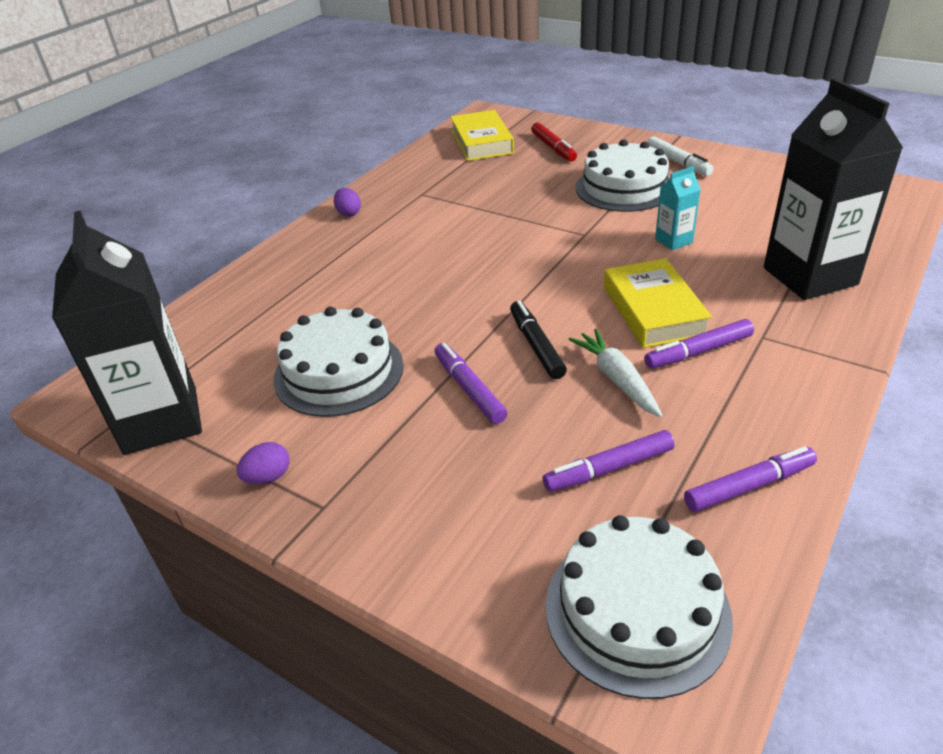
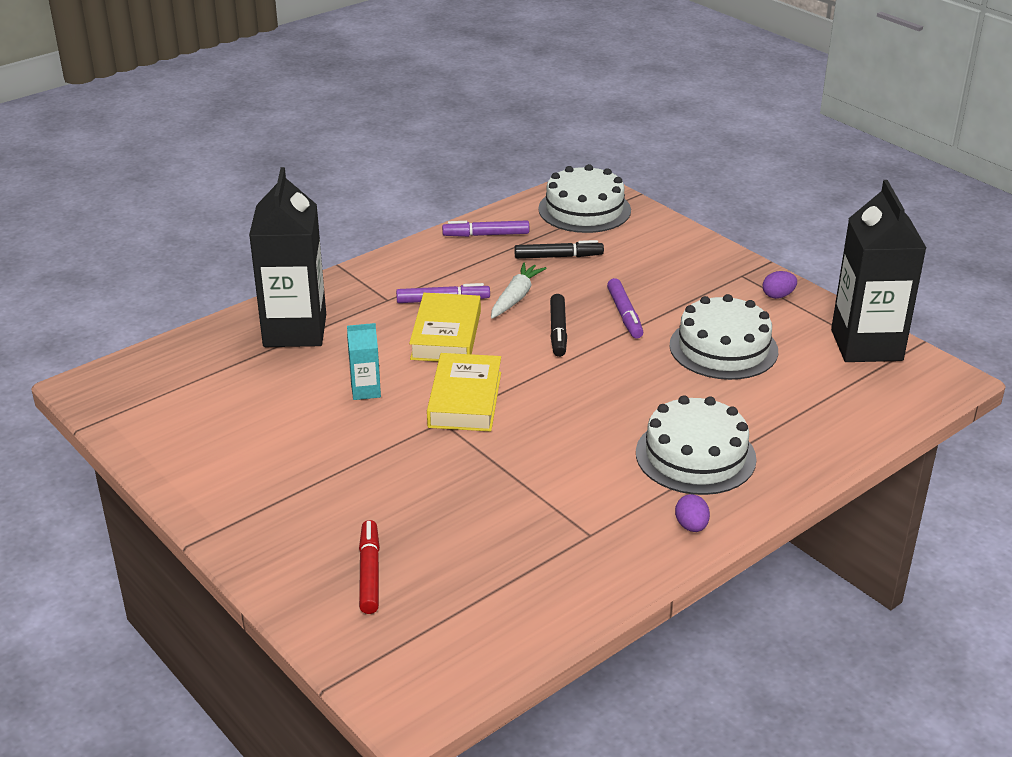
camera: 165 degrees left, 5 degrees down
yellow book [450,110,514,161] -> yellow book moved to [427,353,501,432]
purple marker [543,430,675,492] -> black marker [514,240,604,259]
white carrot [568,329,663,417] -> white carrot turned 150 degrees counterclockwise [491,262,547,319]
white cake [576,139,670,212] -> white cake moved to [636,395,757,495]
white marker [647,136,714,176] -> none

